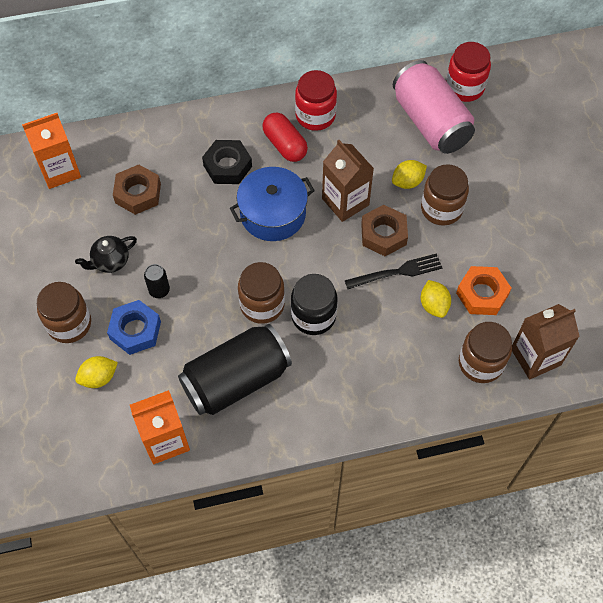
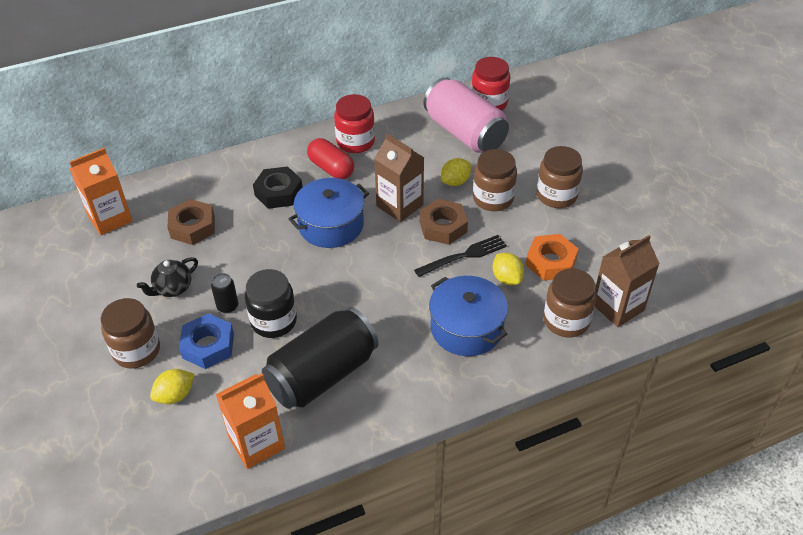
camera: 10 degrees left, 15 degrees down
brown jar [238,262,285,324] -> brown jar moved to [537,146,583,208]
black jar [291,274,337,335] -> black jar moved to [245,269,297,338]
none -> blue pot [429,276,508,356]

